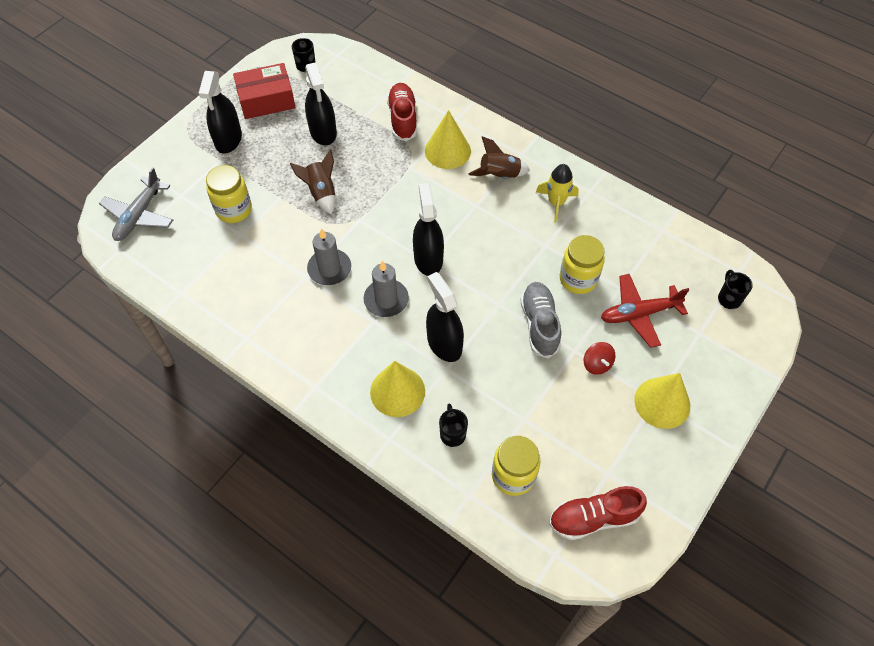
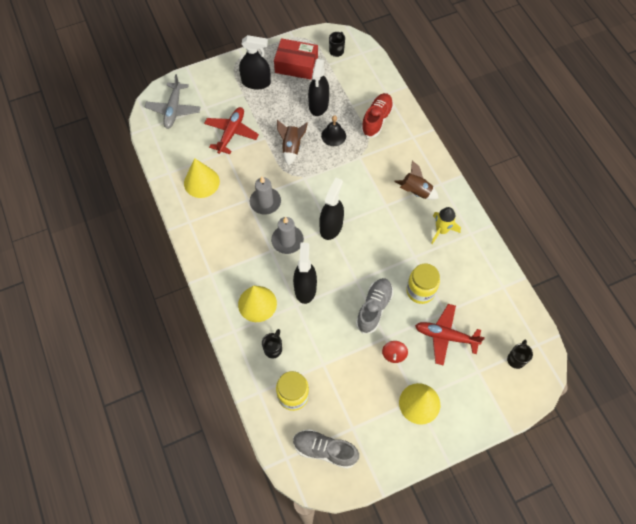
camera: 30 degrees right, 5 degrees up
grey plane [99,167,173,241] -> grey plane turned 45 degrees counterclockwise [145,74,200,129]
black spray bottle [199,71,242,154] -> black spray bottle turned 120 degrees counterclockwise [239,35,271,90]
yellow jar [206,165,252,223] -> red plane [204,107,259,154]
yellow cone [425,110,471,169] -> yellow cone moved to [184,158,220,198]
red shoe [549,486,647,540] -> grey shoe [293,429,359,469]
none -> black bell [321,115,346,146]

